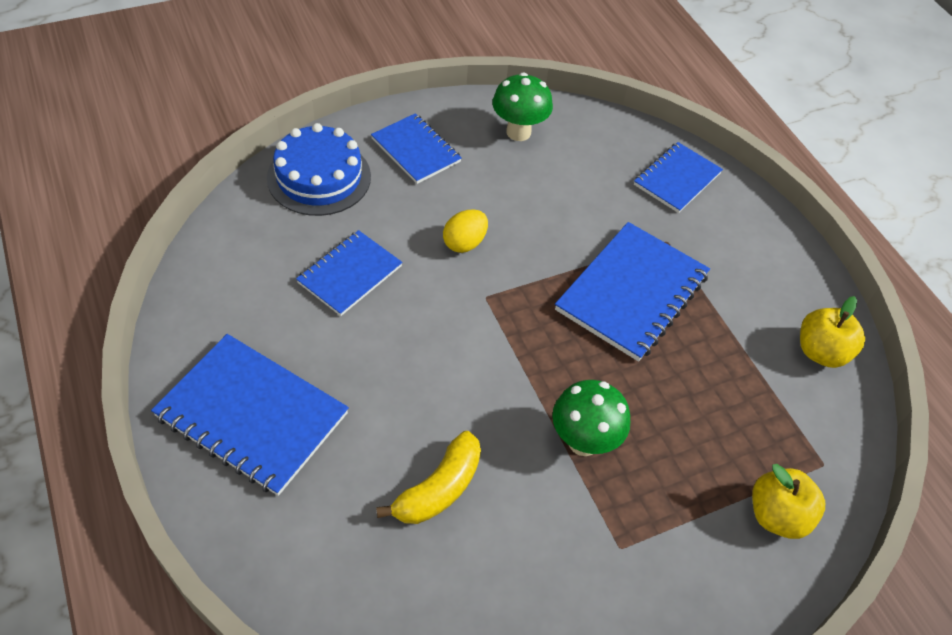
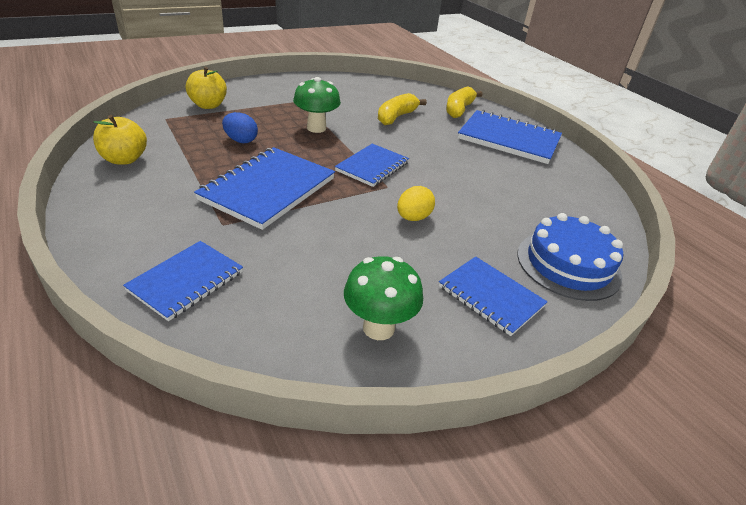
camera: 175 degrees right, 15 degrees down
blue notebook [296,230,402,316] -> blue notebook moved to [335,144,409,187]
none -> blue egg [222,112,258,143]
none -> yellow banana [446,86,483,118]

